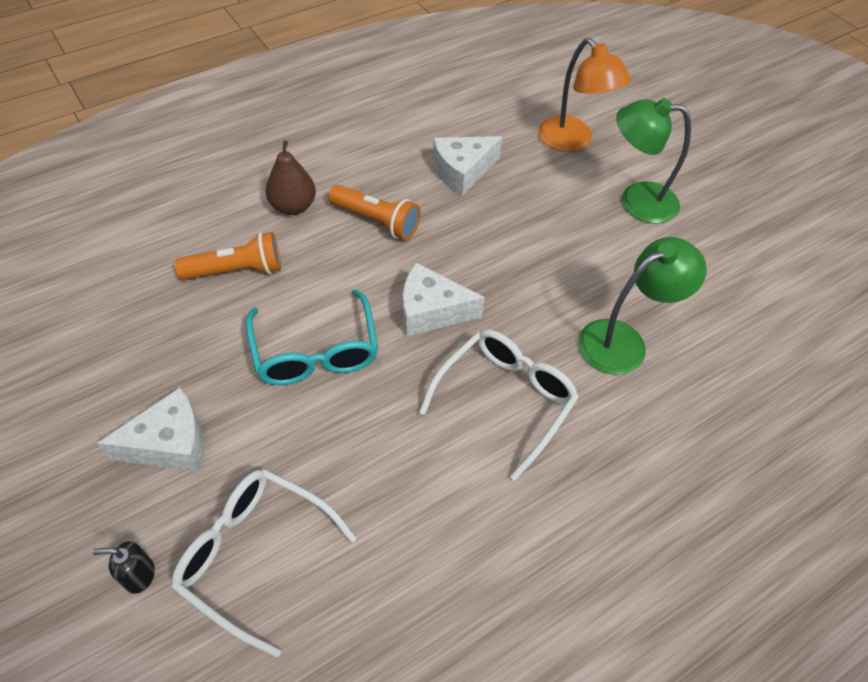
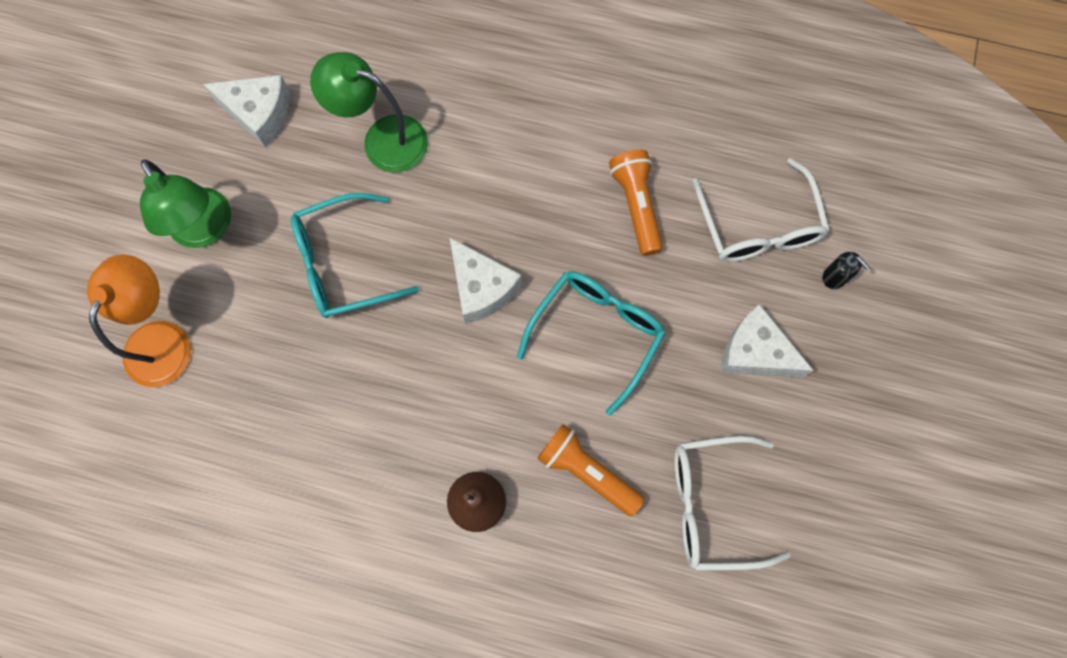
camera: 130 degrees left, 20 degrees up
orange flashlight [328,185,421,240] -> orange flashlight moved to [609,150,663,256]
white glasses [419,330,579,480] -> white glasses moved to [674,436,790,571]
white cheese [433,136,502,196] -> white cheese moved to [203,75,290,148]
none -> turquoise glasses [291,193,419,318]

